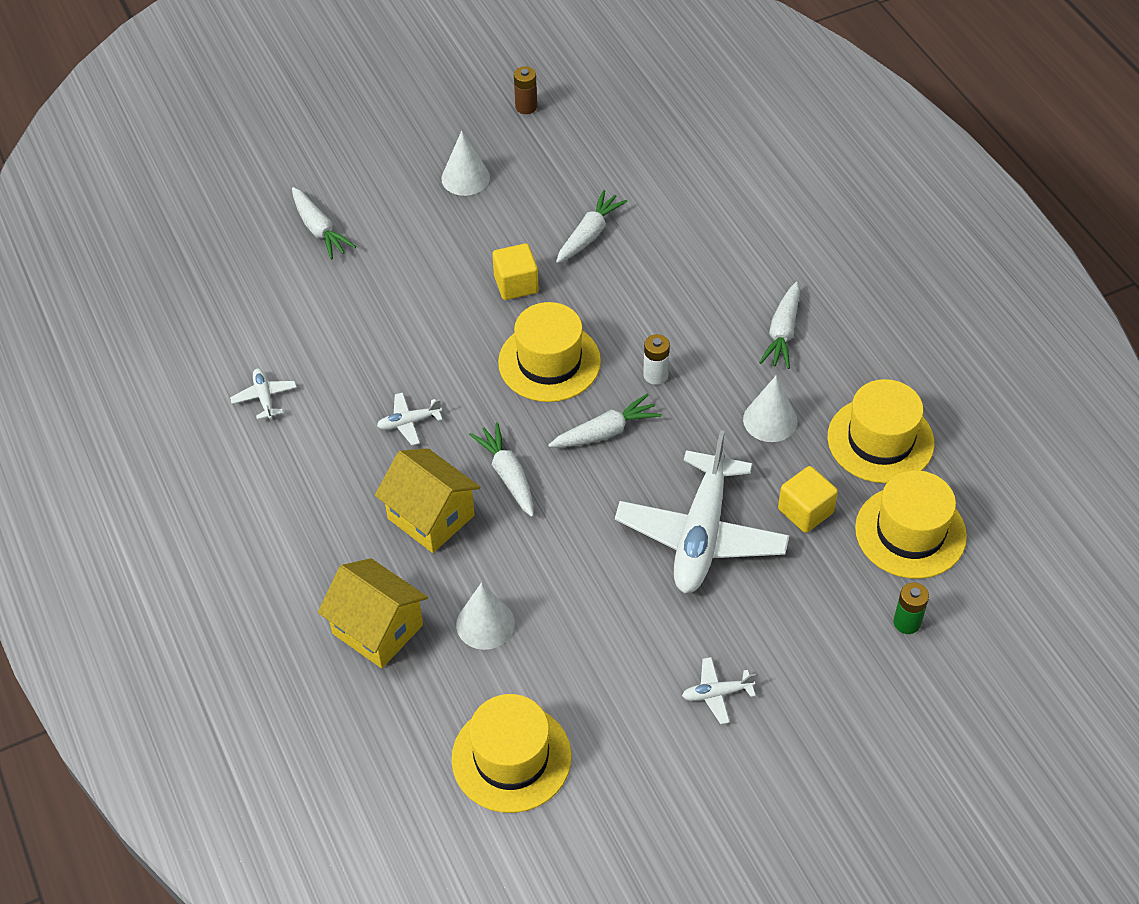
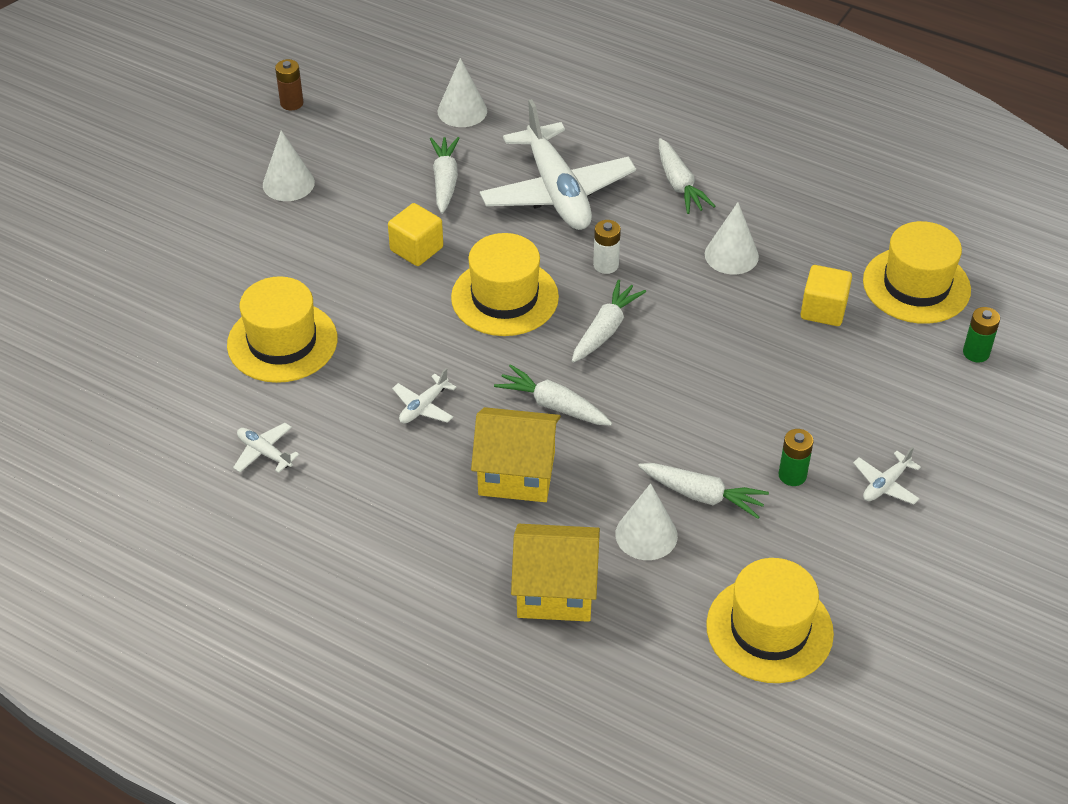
camera: 35 degrees left, 5 degrees down
white carrot [292,187,356,260] -> white carrot moved to [638,463,769,519]
white plane [615,430,789,593] -> white plane moved to [480,99,636,230]
yellow hat [827,379,935,483] -> yellow hat moved to [227,276,337,383]
none -> white cone [438,58,487,127]
none -> green battery [778,429,814,486]

